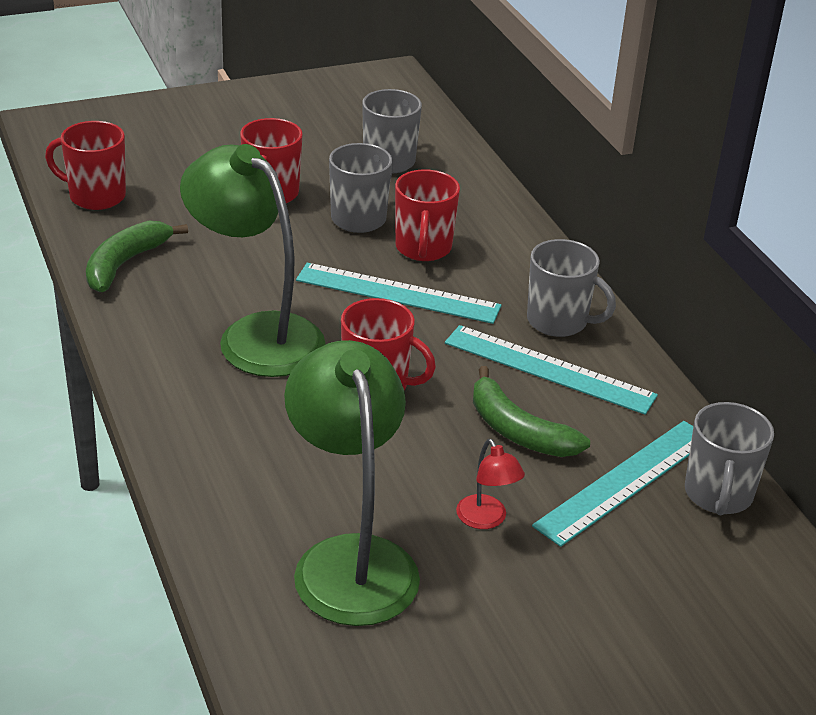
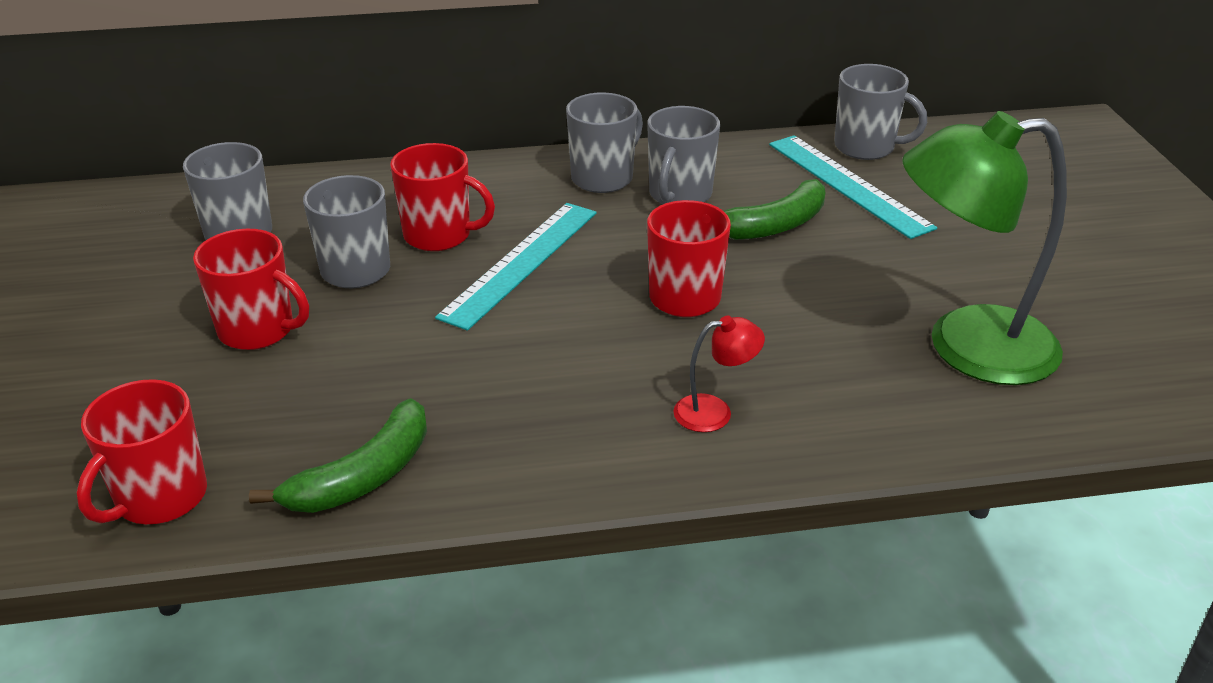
camera: 75 degrees left, 0 degrees up
green banana [86,221,188,292] -> green banana turned 90 degrees counterclockwise [249,398,427,513]
green lamp [180,144,326,377] -> none
turquoise ruler [445,325,658,415] -> grey mug [647,106,720,204]
red lamp [456,439,525,529] -> red lamp moved to [673,316,765,432]

